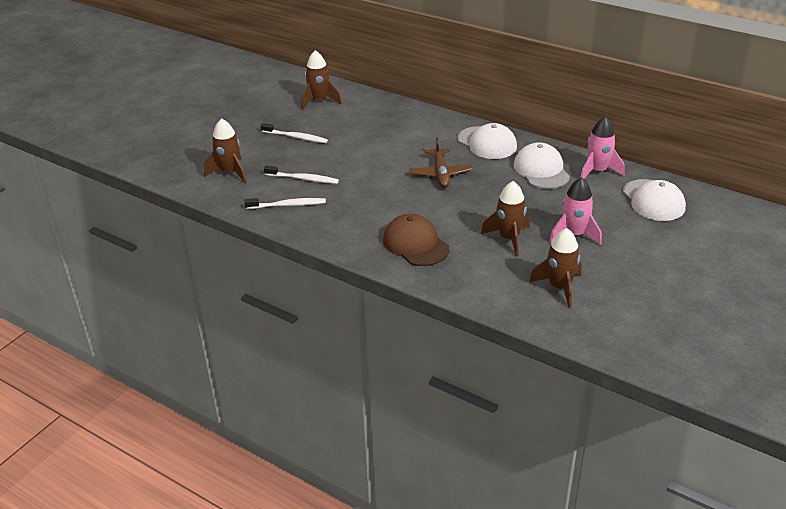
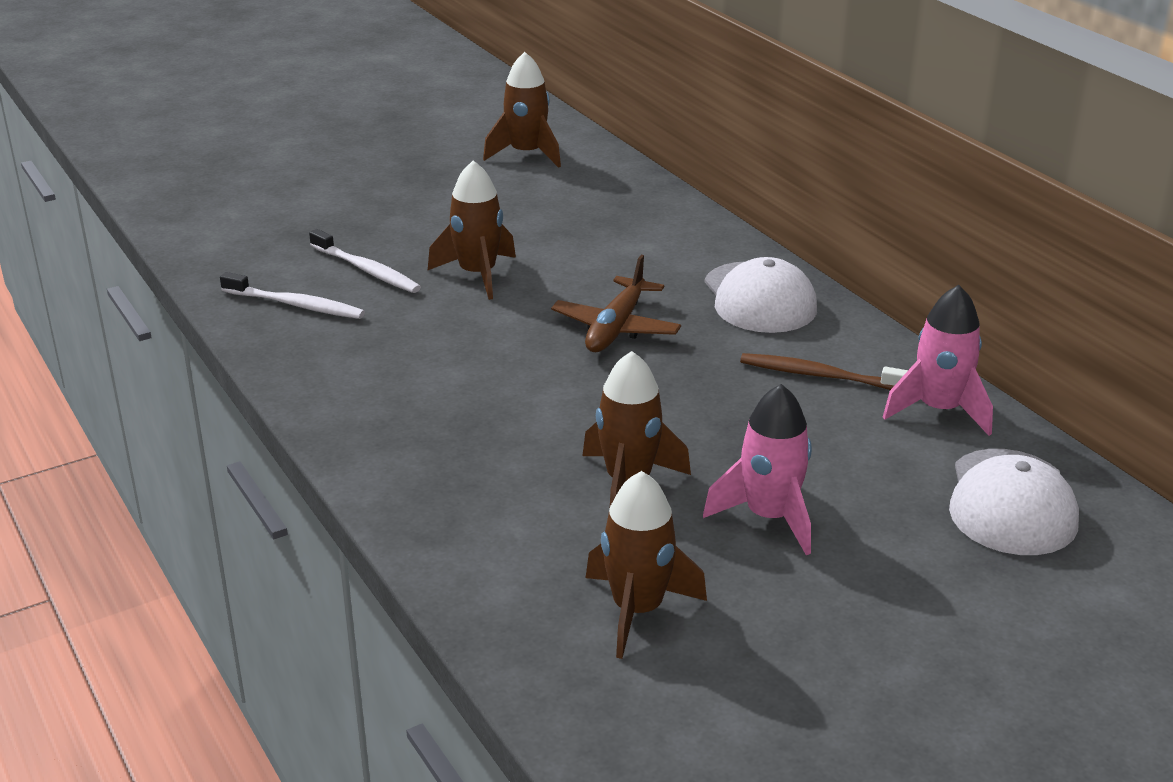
camera: 25 degrees right, 5 degrees down
brown rocket [204,118,246,183] -> brown rocket moved to [428,160,516,300]
white toothbrush [261,123,328,143] -> none
brown cap [383,214,449,266] -> none
white cap [514,142,570,189] -> brown toothbrush [740,353,908,390]

